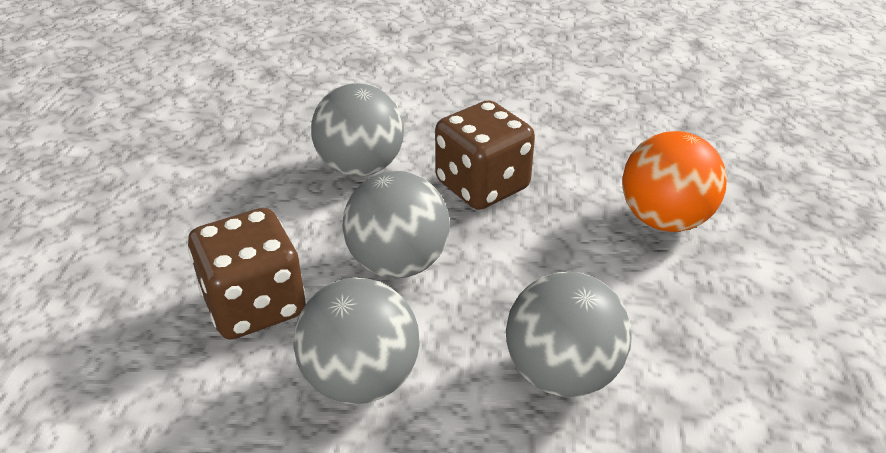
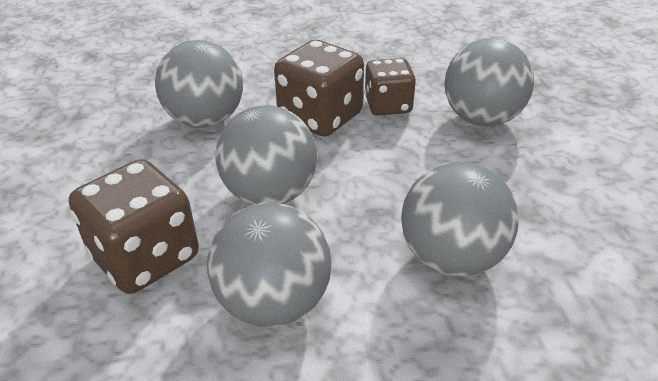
camera: 15 degrees left, 0 degrees up
orange ball [622,131,727,232] -> grey ball [444,38,534,126]
none -> brown dice [364,58,416,116]

